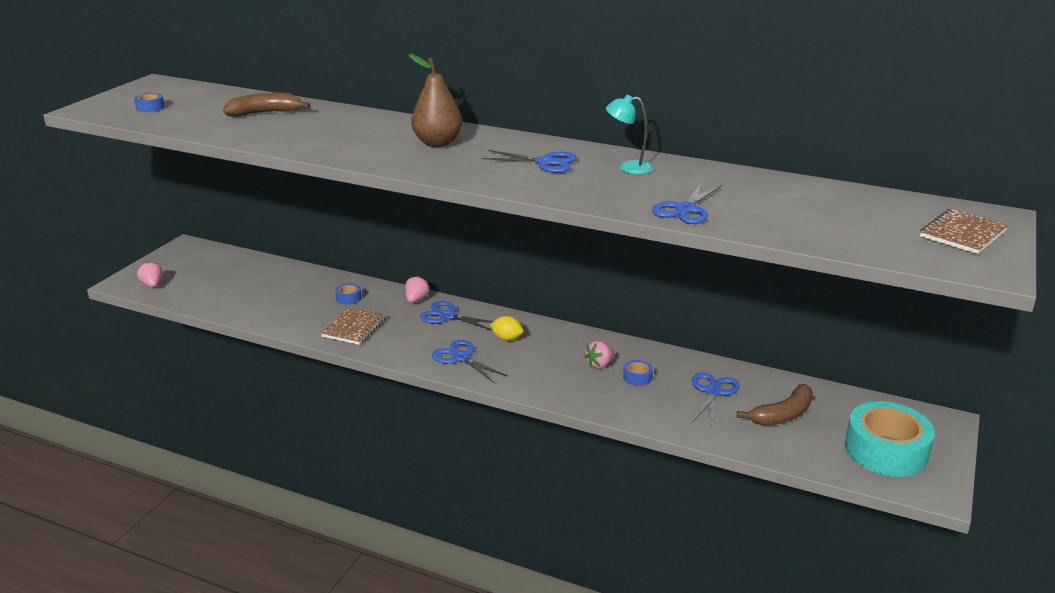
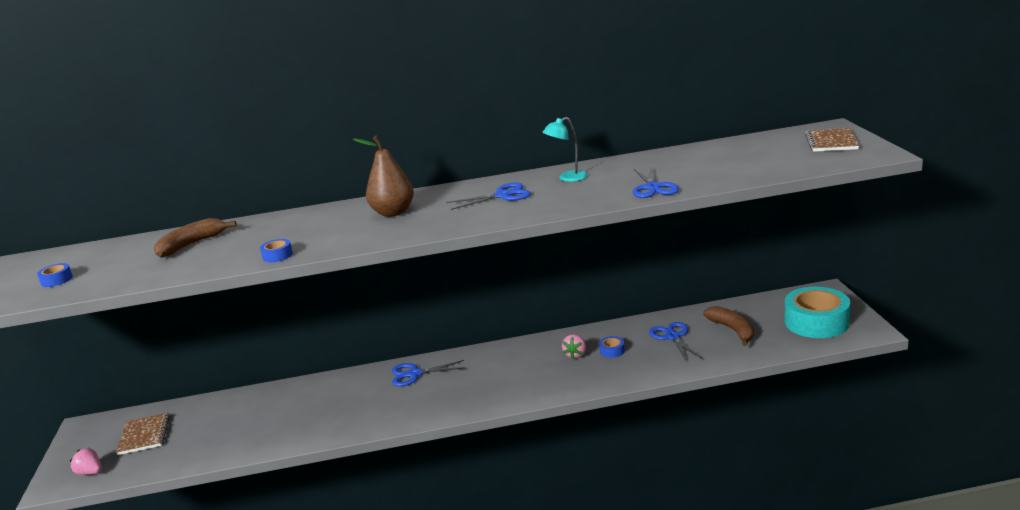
camera: 30 degrees left, 5 degrees down
brown notebook [321,307,386,345] -> brown notebook moved to [116,413,170,455]
blue tape [335,283,362,305] -> blue tape moved to [260,239,293,262]
pink strawberry [405,276,429,303] -> none
blue scissors [432,340,508,383] -> none
yellow lemon [490,316,523,341] -> none
brown banana [737,384,813,426] -> brown banana turned 45 degrees counterclockwise [703,306,754,346]

